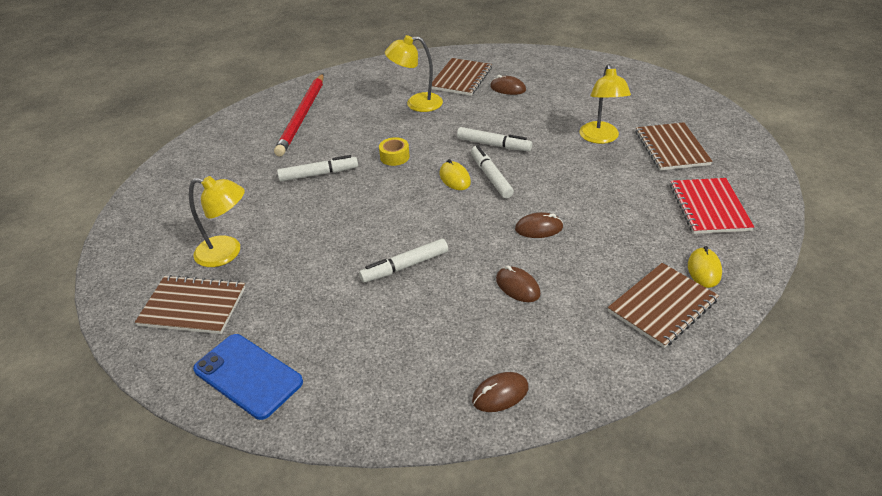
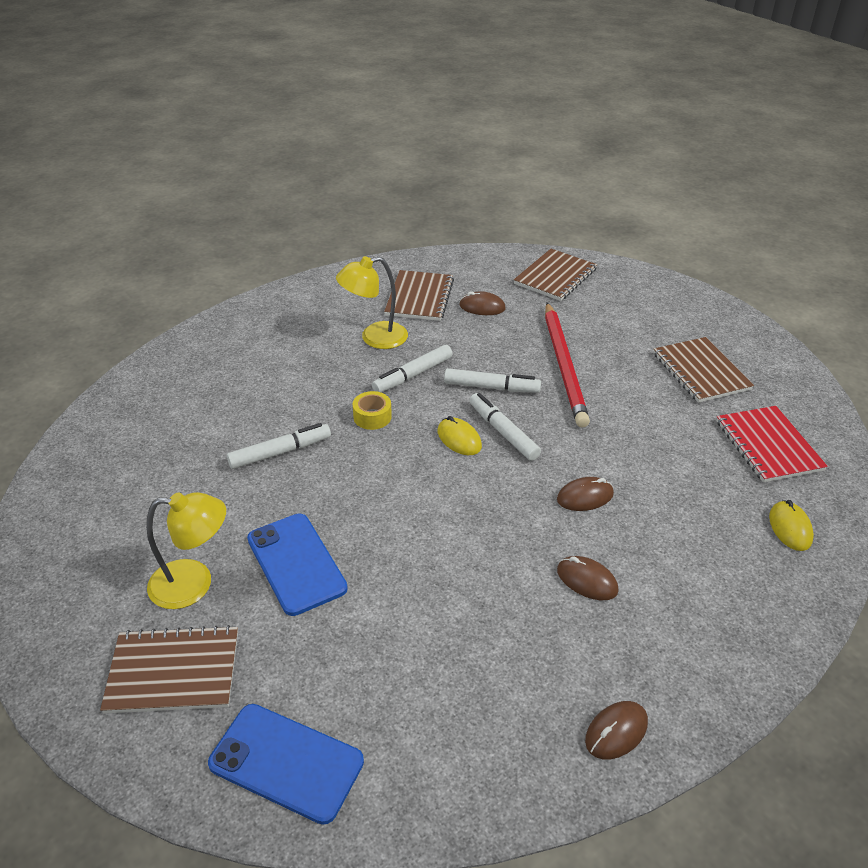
camera: 15 degrees left, 0 degrees up
red pencil [274,74,324,157] -> red pencil moved to [545,302,590,428]
white marker [359,239,448,283] -> white marker moved to [372,345,453,392]
yellow lamp [579,64,631,144] -> none
brown notebook [608,263,719,348] -> brown notebook moved to [514,249,597,301]
none -> blue phone [247,513,348,616]

